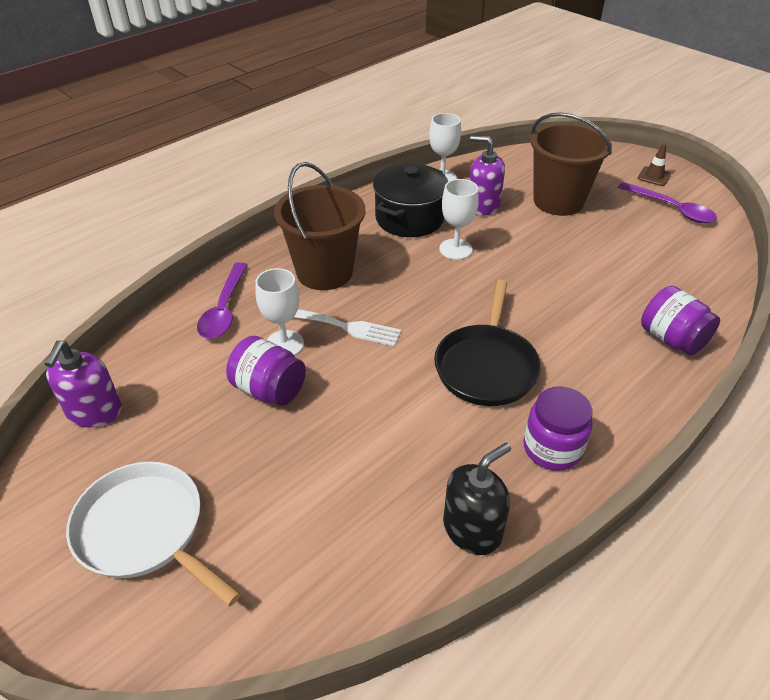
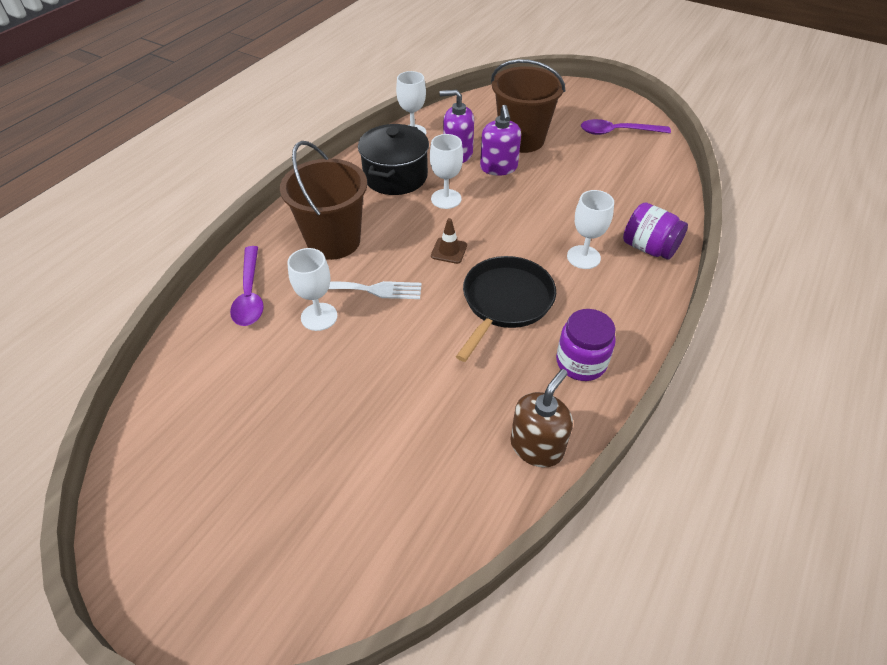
camera: 15 degrees left, 5 degrees up
purple soap dispenser [45,341,122,427] -> purple soap dispenser moved to [480,105,521,176]
white pan [66,461,241,606] -> none
purple jar [226,336,306,406] -> none
black pan [434,279,541,406] -> black pan turned 150 degrees counterclockwise [456,256,556,362]
black soap dispenser [443,442,511,555] -> brown soap dispenser [510,369,573,467]
purple spoon [618,182,717,223] -> purple spoon turned 150 degrees clockwise [581,119,671,135]
brown traffic cone [638,144,671,186] -> brown traffic cone moved to [431,218,467,264]
none -> white goblet [567,190,614,269]

